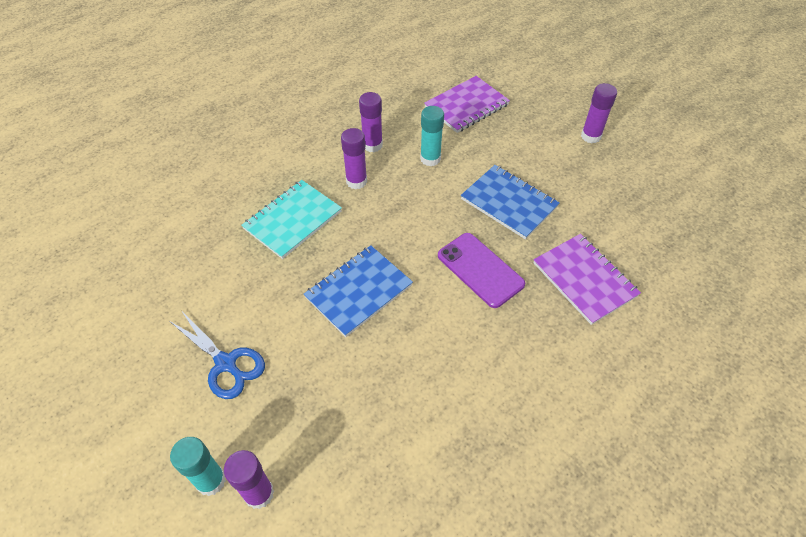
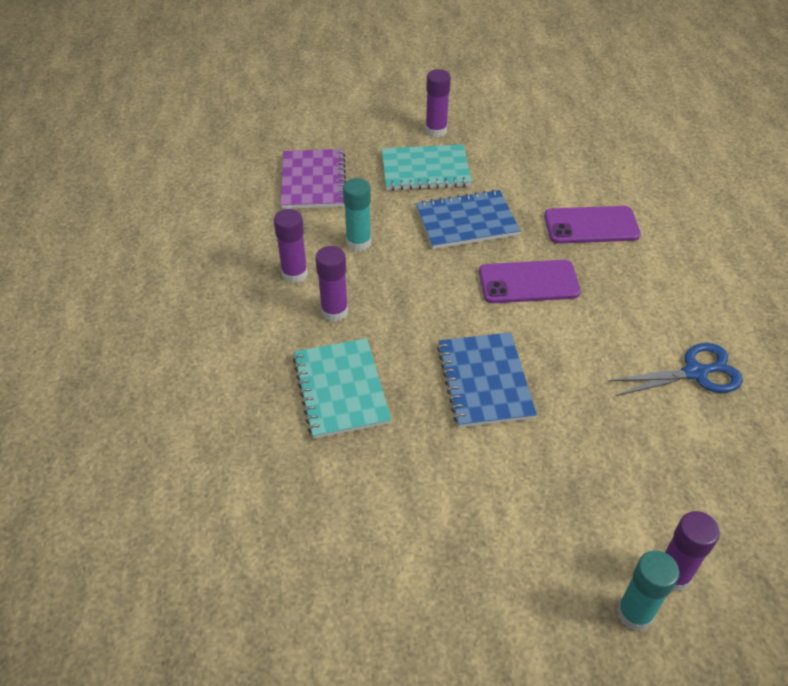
camera: 55 degrees left, 5 degrees down
blue scissors [169,310,265,399] -> blue scissors moved to [609,343,743,396]
purple notebook [533,234,641,325] -> purple phone [544,206,641,244]
none -> turquoise notebook [382,145,472,191]

